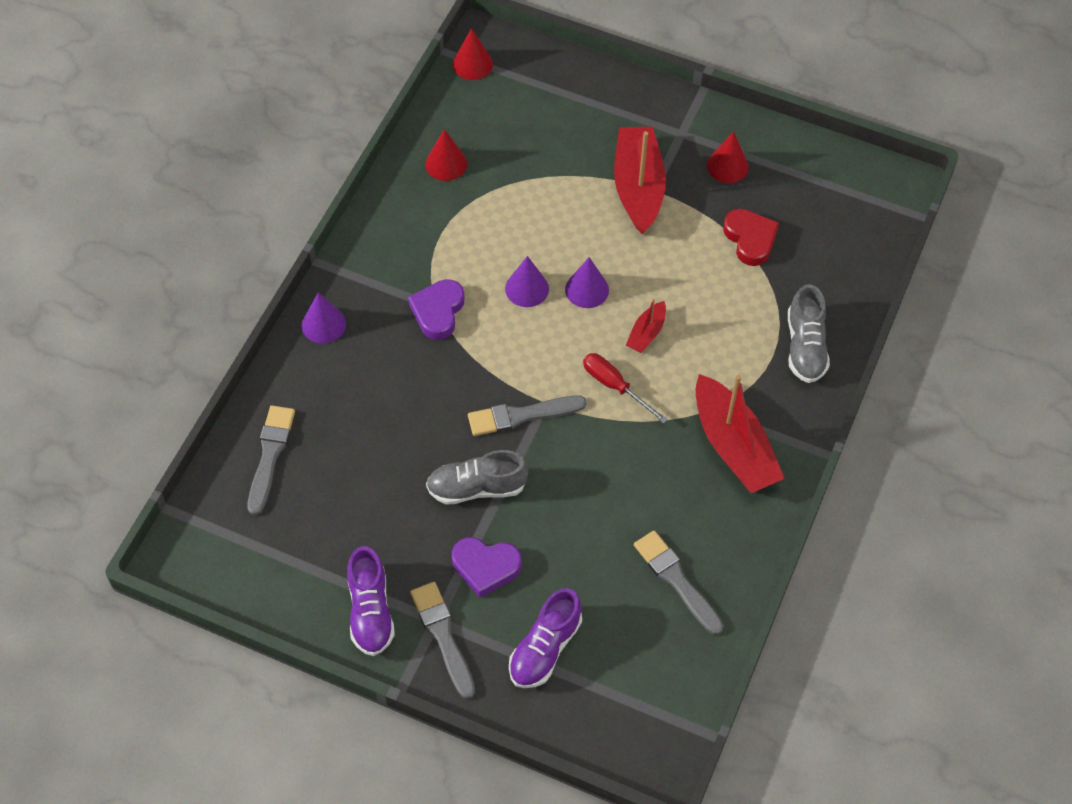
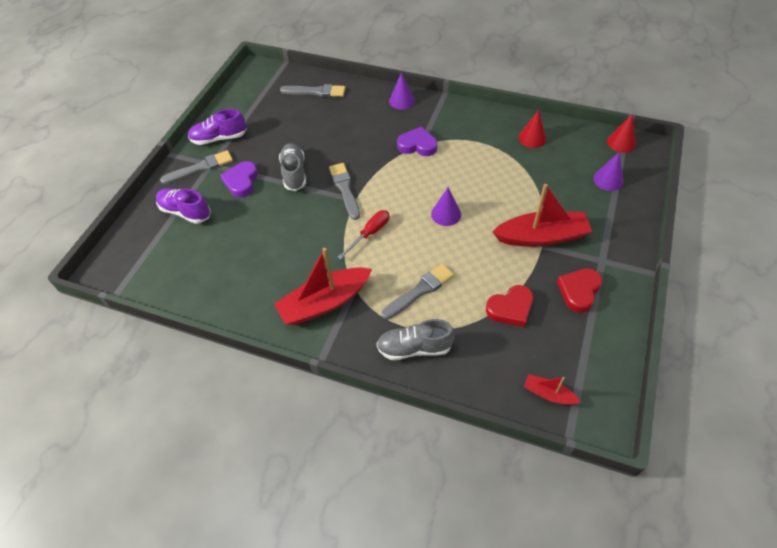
camera: 90 degrees right, 5 degrees down
purple cone [505,256,549,307] -> purple cone moved to [593,152,624,191]
red boat [626,298,666,353] -> red boat moved to [524,374,581,405]
grey brush [634,530,723,635] -> grey brush moved to [382,264,454,320]
red cone [707,131,749,183] -> red heart [557,268,602,313]

